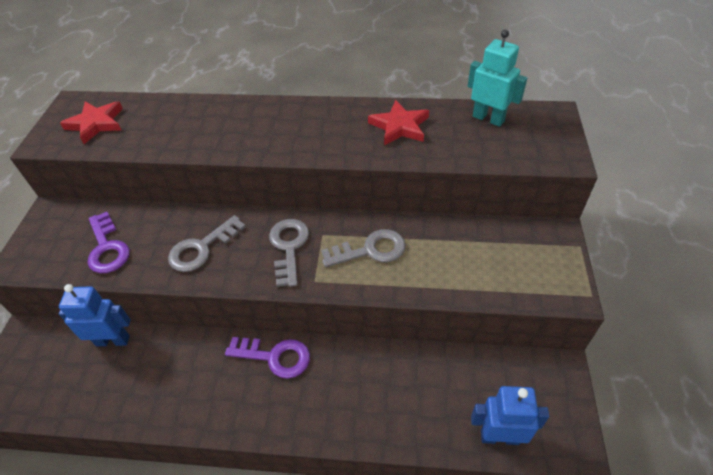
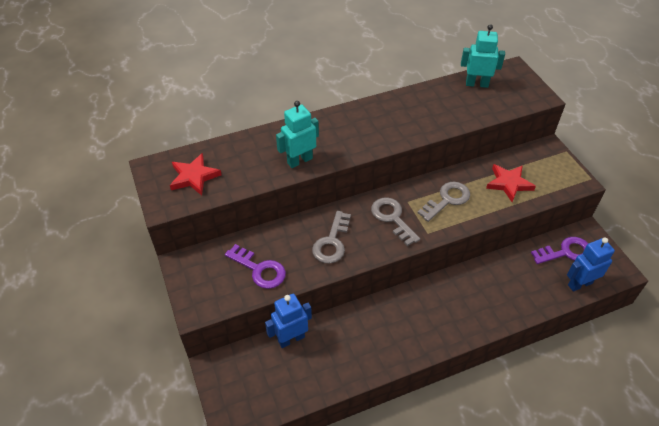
camera: 30 degrees left, 0 degrees up
purple key [225,337,310,379] -> purple key moved to [531,237,588,264]
red star [368,100,429,146] -> red star moved to [486,164,536,202]
none -> turquoise robot [276,101,319,168]

